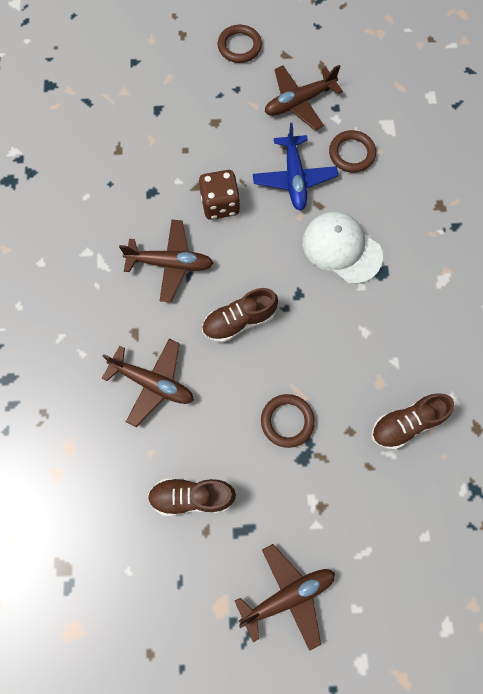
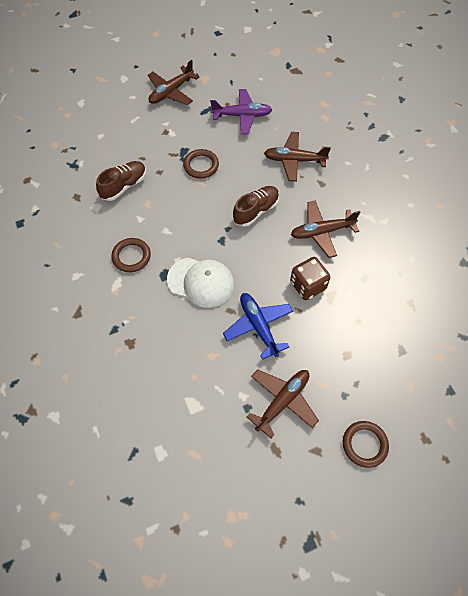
camera: 160 degrees right, 10 degrees down
brown shoe [148,478,236,516] -> purple plane [210,89,272,134]
brown ring [329,130,376,173] -> brown ring moved to [111,238,151,272]

